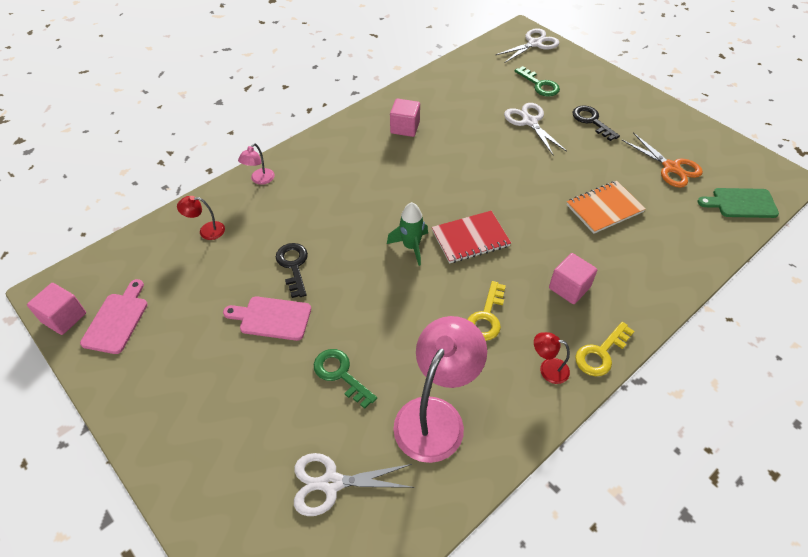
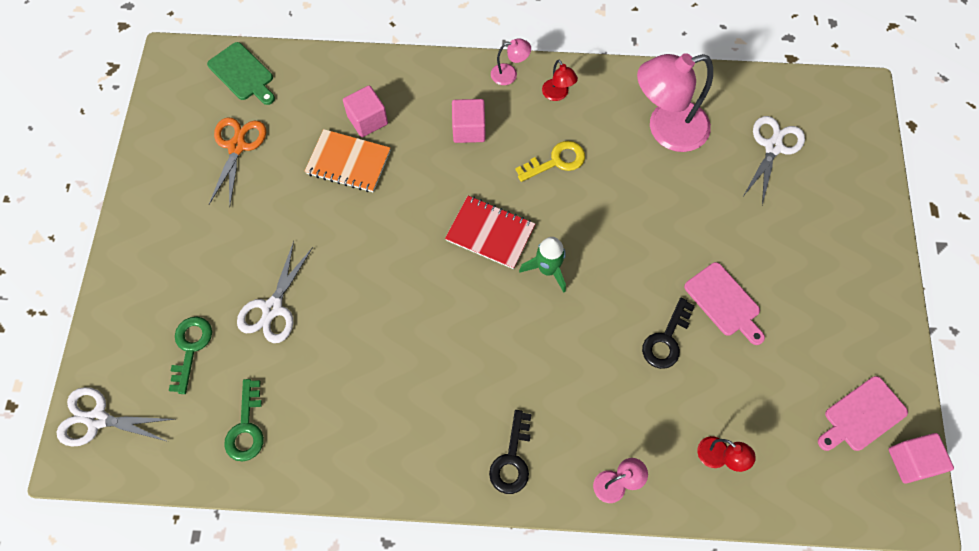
camera: 135 degrees left, 15 degrees up
white scissors [294,453,414,516] -> white scissors turned 105 degrees counterclockwise [744,116,805,205]
green key [314,349,377,409] -> green key moved to [224,379,264,461]
pink cube [390,99,420,137] -> pink cube moved to [343,85,388,137]
black key [572,105,620,141] -> black key moved to [489,410,532,494]
yellow key [575,322,634,376] -> pink lamp [491,38,531,85]

